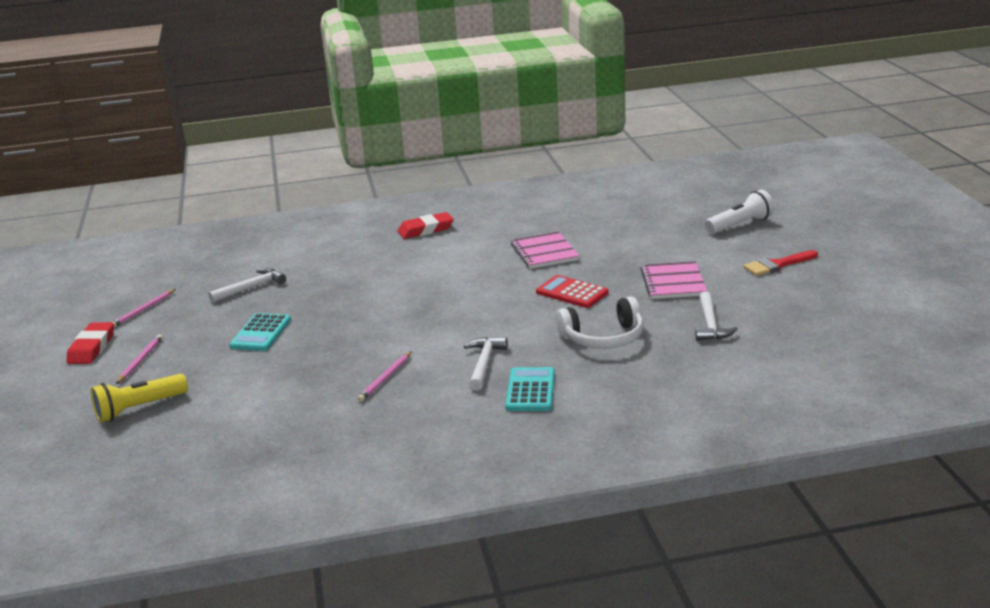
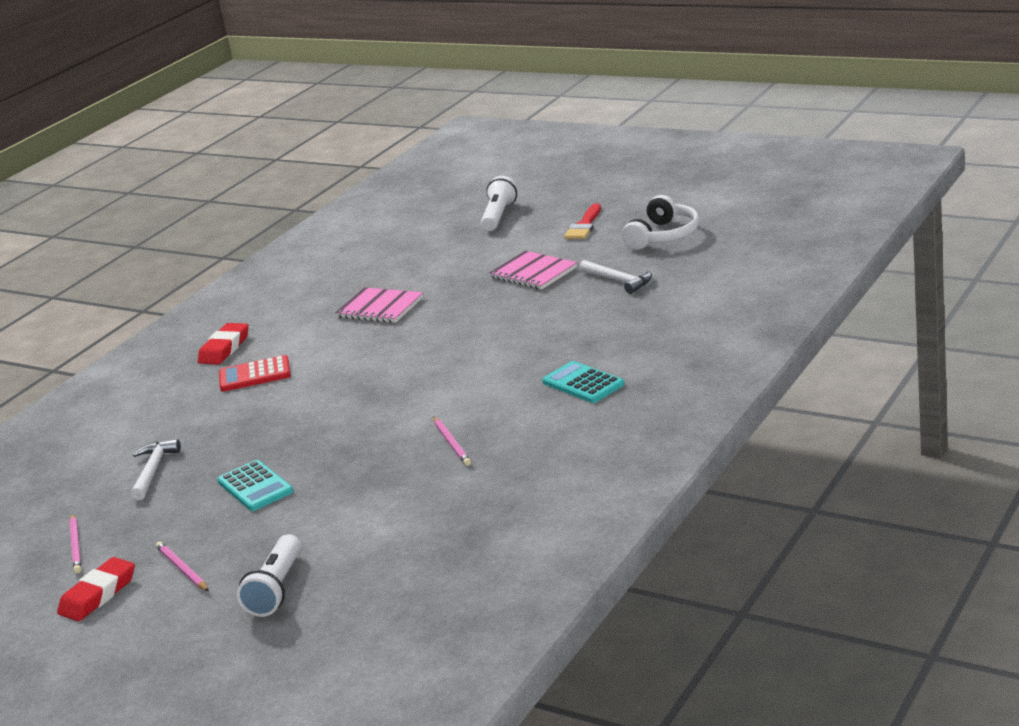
camera: 45 degrees left, 0 degrees up
red eraser [66,322,114,364] -> red eraser turned 75 degrees clockwise [57,557,135,621]
yellow flashlight [91,374,188,423] -> white flashlight [237,534,301,617]
white hammer [464,337,507,391] -> none
red calculator [536,275,608,308] -> red calculator moved to [219,355,291,392]
white headphones [556,296,643,349] -> white headphones moved to [622,195,699,250]

